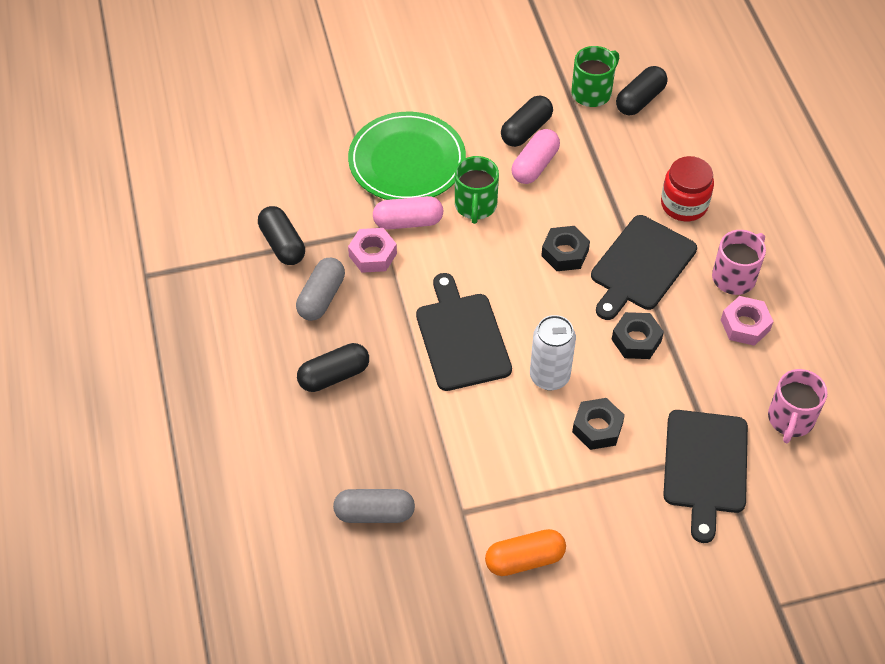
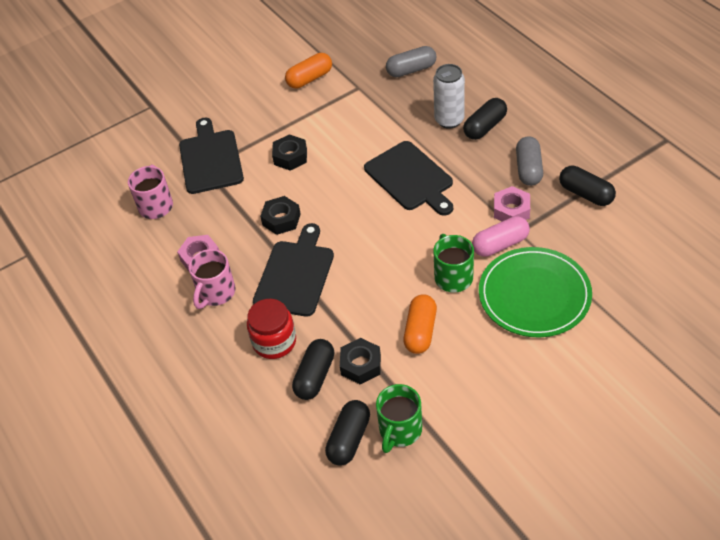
camera: 165 degrees right, 5 degrees down
black capsule [501,95,553,147] -> black capsule moved to [292,339,334,400]
pink capsule [512,129,560,184] -> orange capsule [403,294,437,354]
white can [530,315,576,390] -> white can moved to [433,64,465,129]
black nut [541,226,590,271] -> black nut moved to [340,338,381,385]

